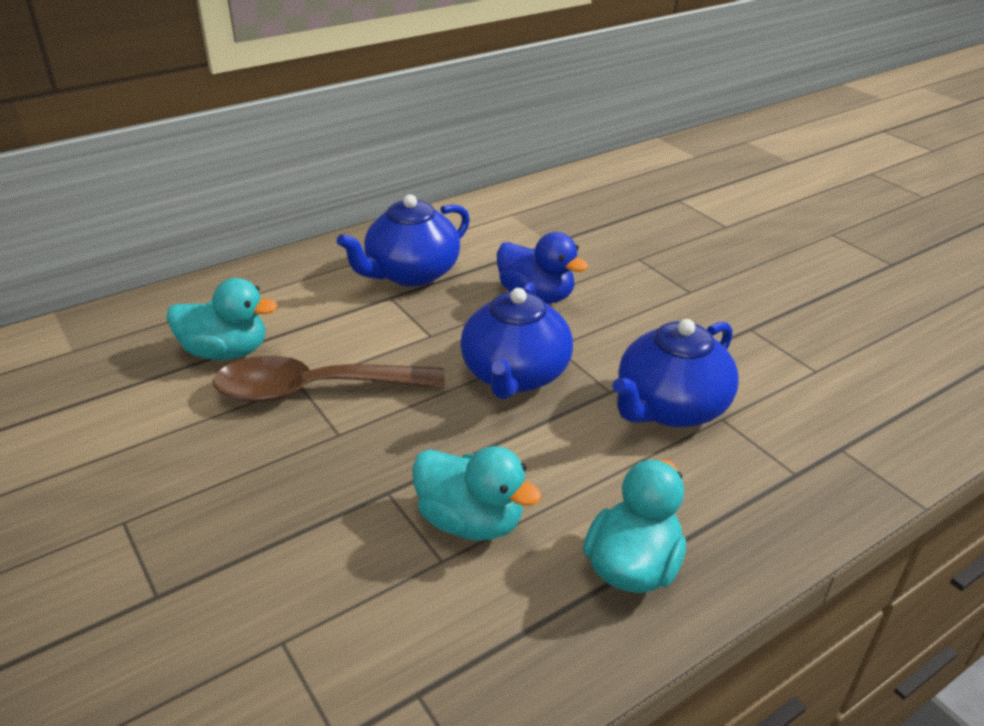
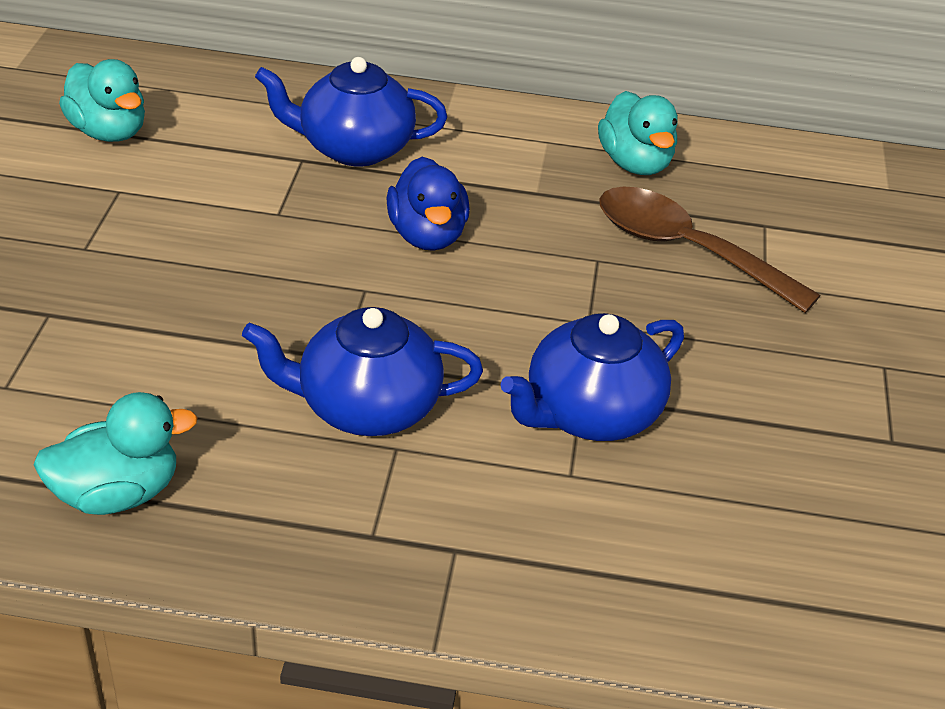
camera: 40 degrees right, 5 degrees up
brown spoon [213,356,445,402] -> brown spoon moved to [599,186,820,313]
turquoise duck [412,446,542,541] -> turquoise duck moved to [598,91,678,175]
blue teapot [460,282,573,399] -> blue teapot moved to [501,313,684,441]

